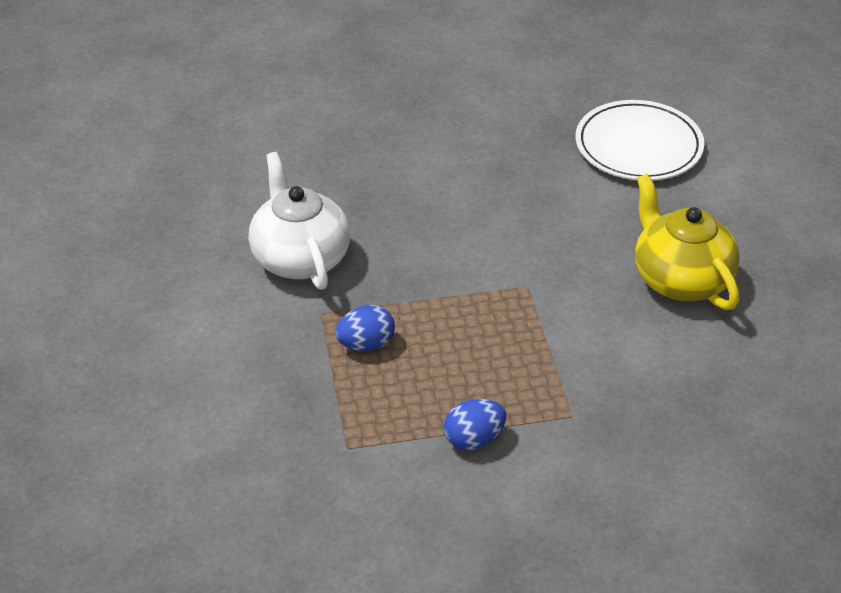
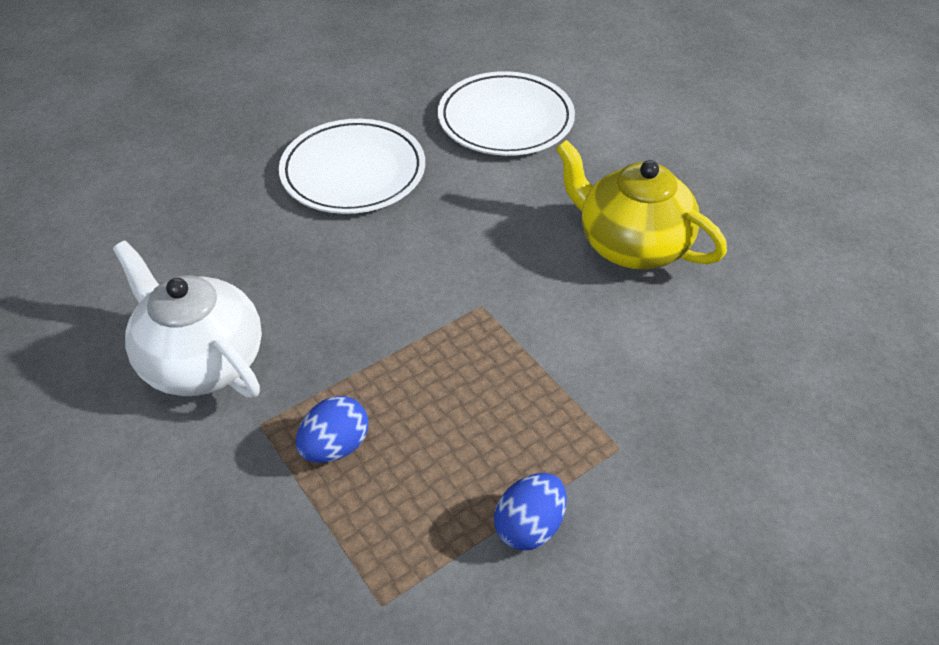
camera: 25 degrees left, 5 degrees up
none -> white plate [279,119,425,214]

